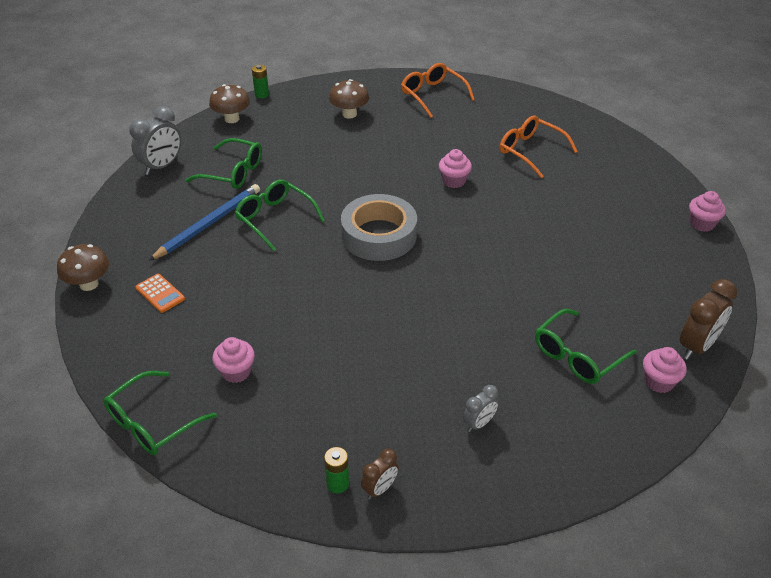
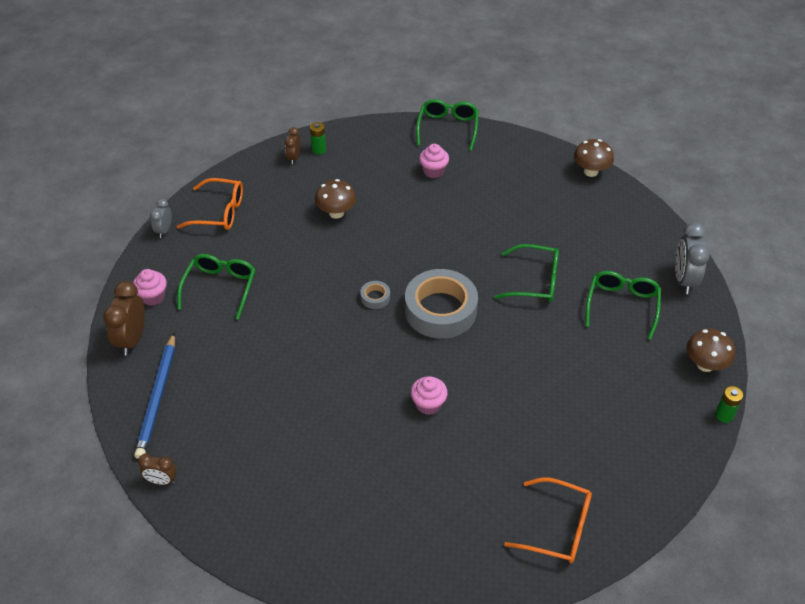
camera: 145 degrees right, 5 degrees up
orange calculator [135,274,185,313] -> none
blue pencil [149,184,260,261] -> blue pencil moved to [134,333,175,459]
green glasses [186,138,262,189] -> green glasses turned 120 degrees clockwise [585,271,661,340]
brown mushroom [329,79,369,119] -> brown mushroom moved to [315,179,356,219]
grey clock [463,385,499,432] -> grey clock moved to [150,199,172,238]
orange glasses [500,115,578,178] -> orange glasses moved to [177,178,243,230]
pink cupcake [689,191,726,232] -> brown clock [138,454,177,485]
none -> grey tape [360,281,390,309]

